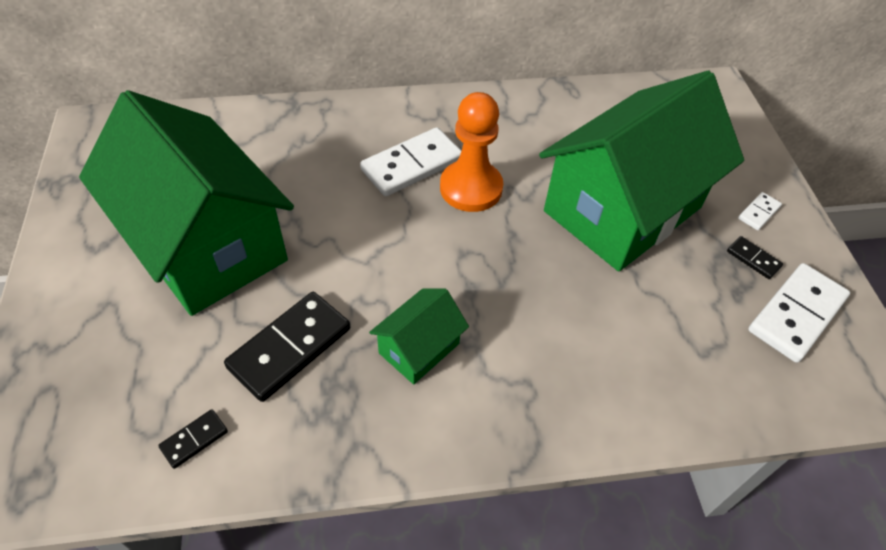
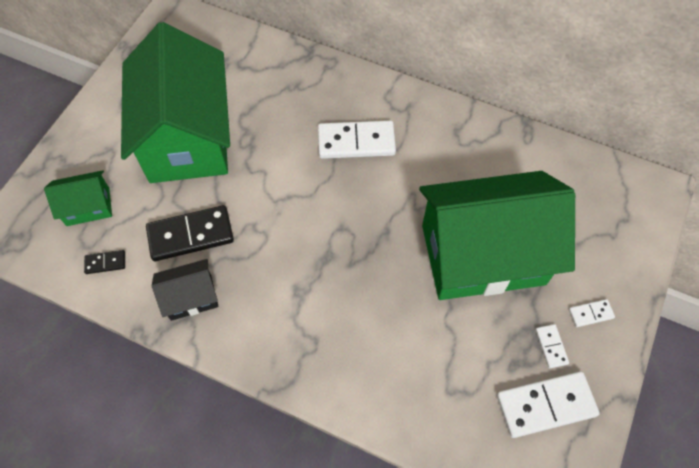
camera: 35 degrees right, 10 degrees up
green house [369,288,469,384] -> green house moved to [44,170,112,226]
orange pawn [440,92,503,212] -> none
black domino [727,236,783,279] -> white domino [536,324,569,368]
none -> black house [152,259,218,321]

